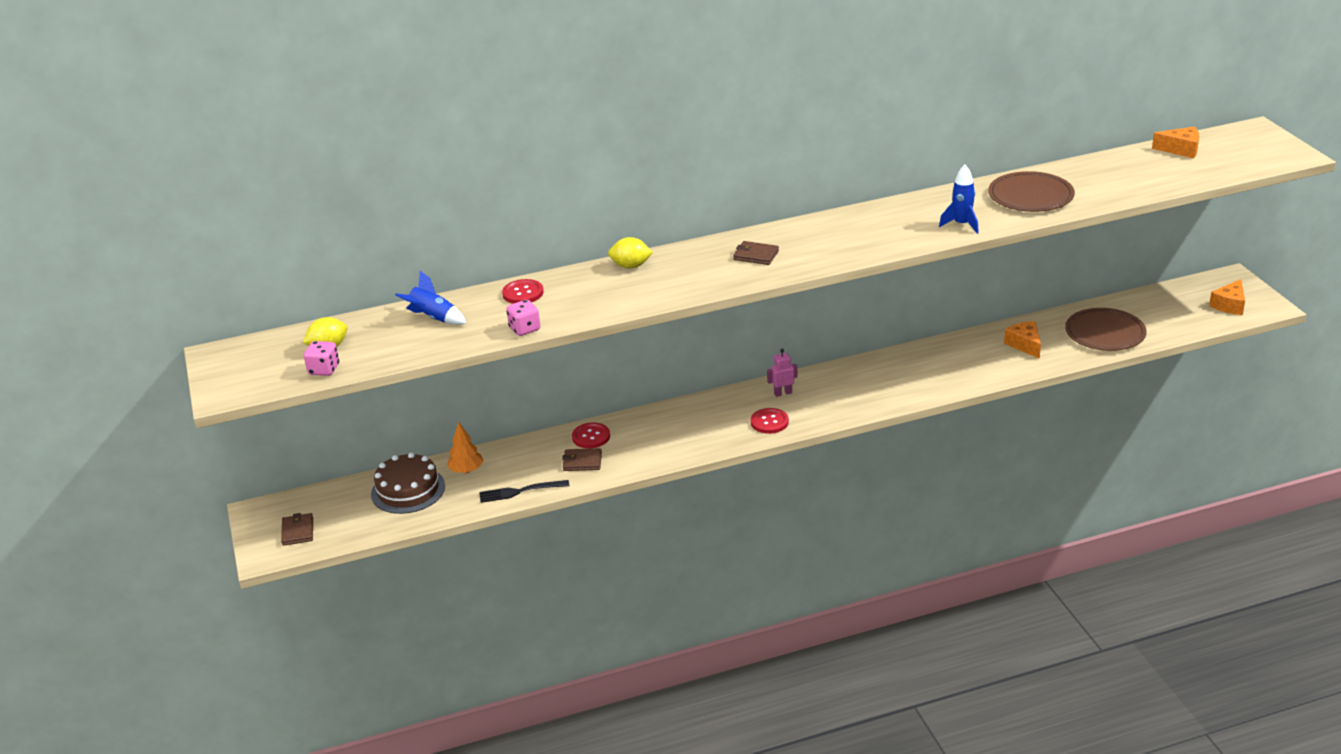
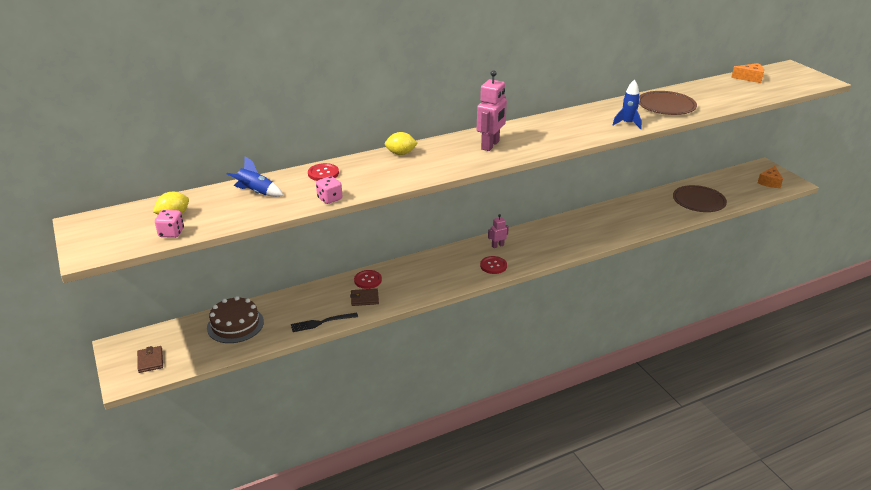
camera: 10 degrees left, 0 degrees up
orange tree [447,422,483,473] -> none
brown wallet [733,241,779,265] -> pink robot [477,70,507,151]
orange cheese [1004,321,1041,359] -> none

